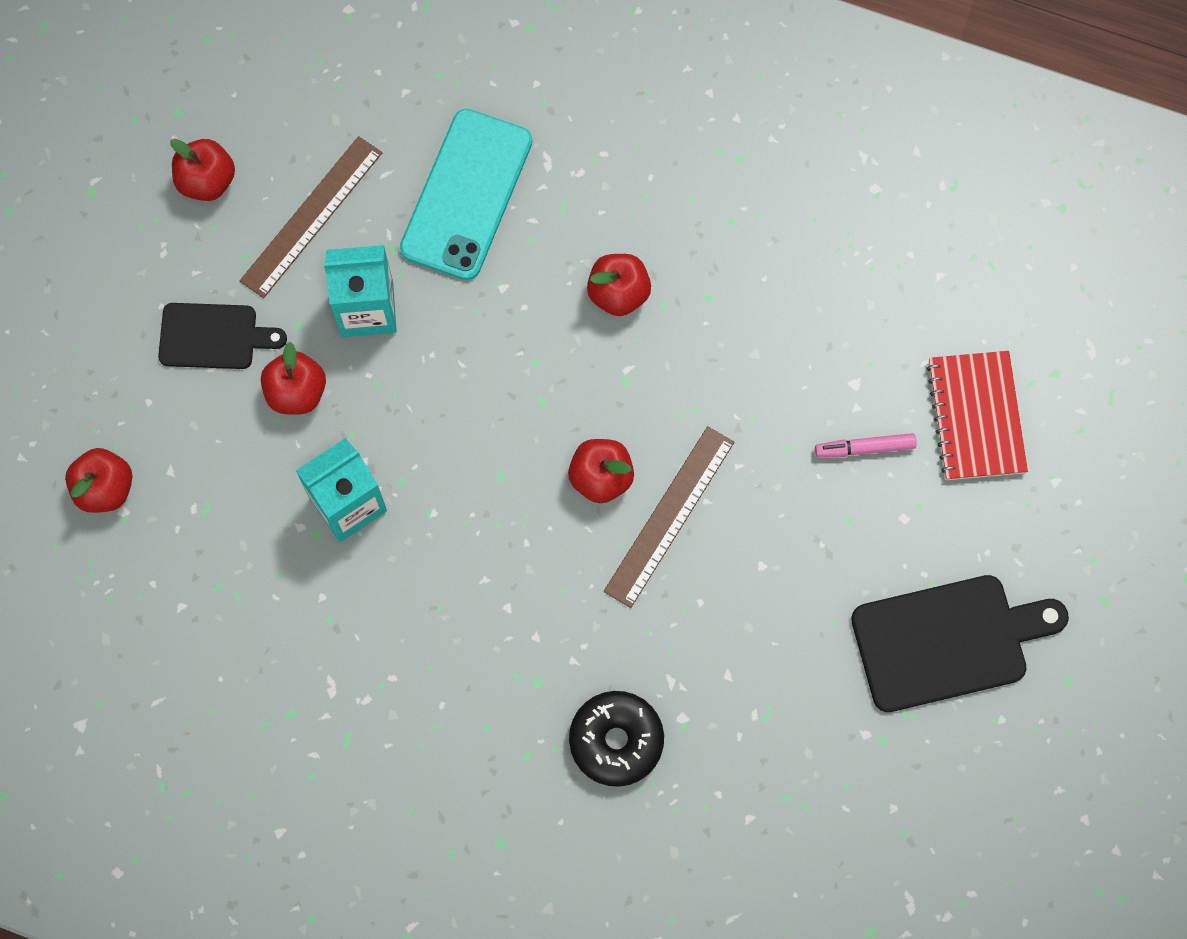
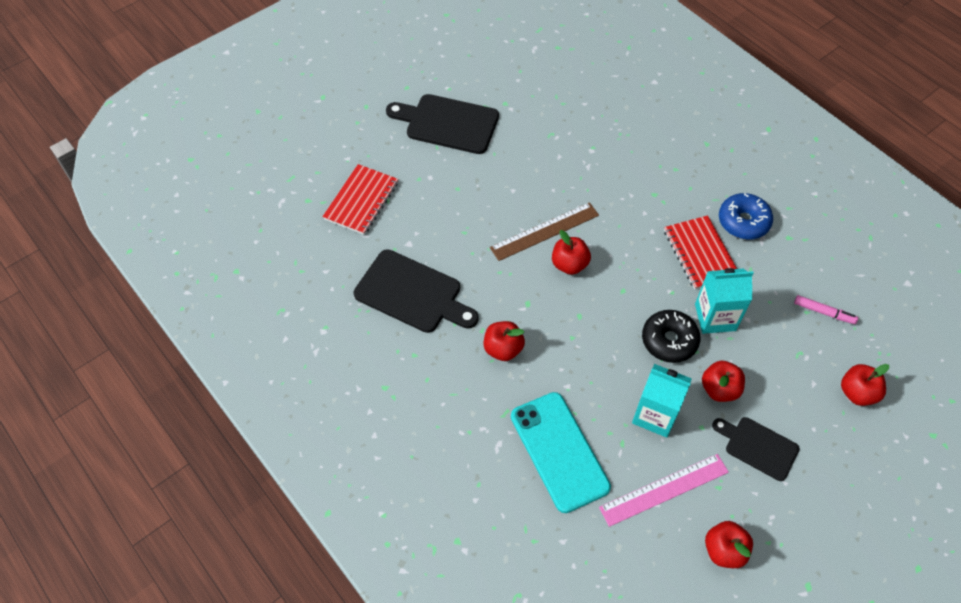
camera: 150 degrees left, 15 degrees down
brown ruler [240,136,382,298] -> pink ruler [599,454,729,527]
turquoise phone [400,109,532,280] -> turquoise phone turned 75 degrees counterclockwise [511,392,611,513]
black donut [569,691,664,787] -> black donut moved to [642,310,700,363]
pink marker [815,433,917,458] -> pink marker moved to [794,295,858,324]
none -> black cutting board [354,249,479,333]
none -> red notebook [664,215,737,289]
none -> blue donut [719,193,773,240]

